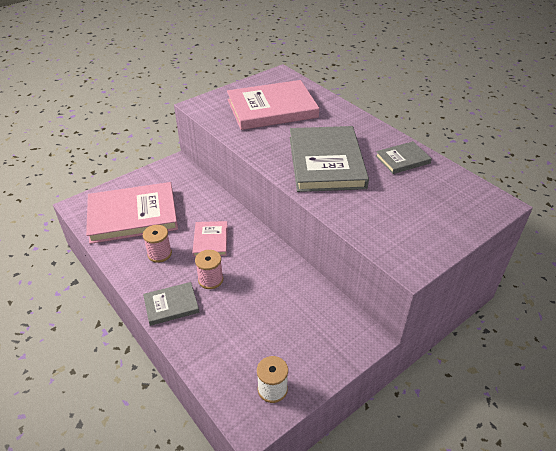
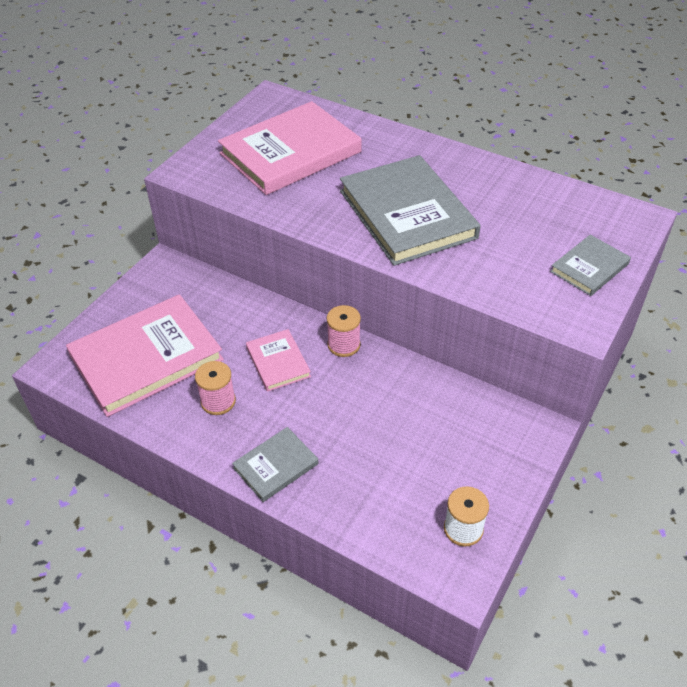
camera: 20 degrees left, 5 degrees up
pink spool [195,250,223,289] -> pink spool moved to [327,305,361,357]
grey book [376,141,432,174] -> grey book moved to [550,235,631,296]

